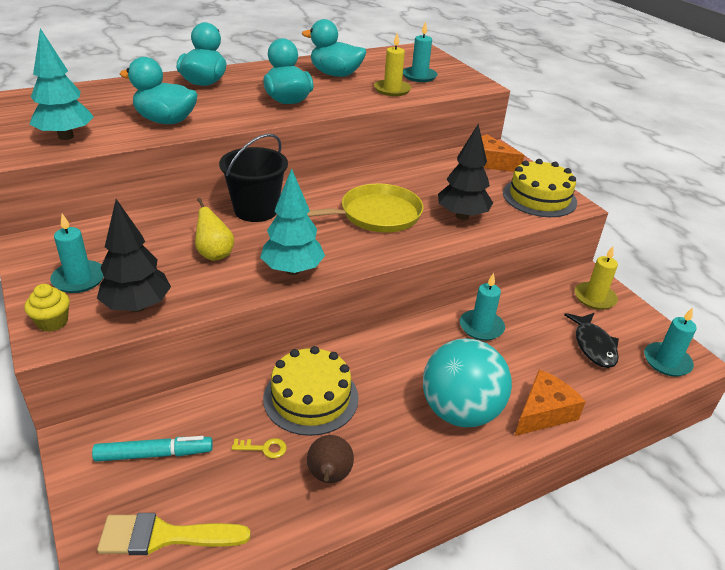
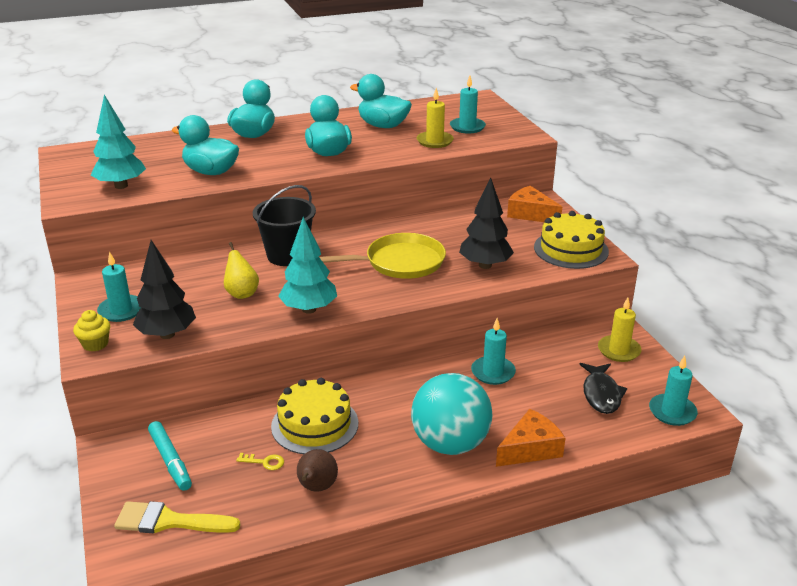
camera: 10 degrees right, 5 degrees down
turquoise marker [92,436,213,462] -> turquoise marker turned 60 degrees clockwise [148,421,192,491]

